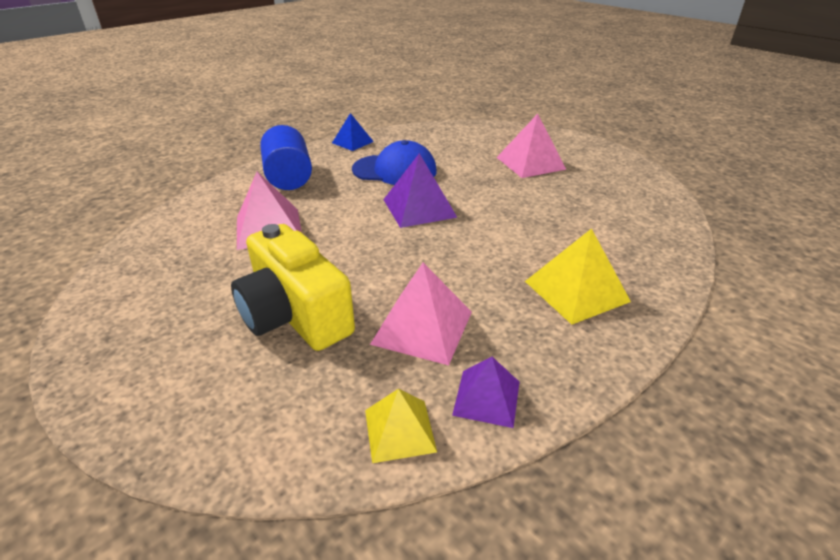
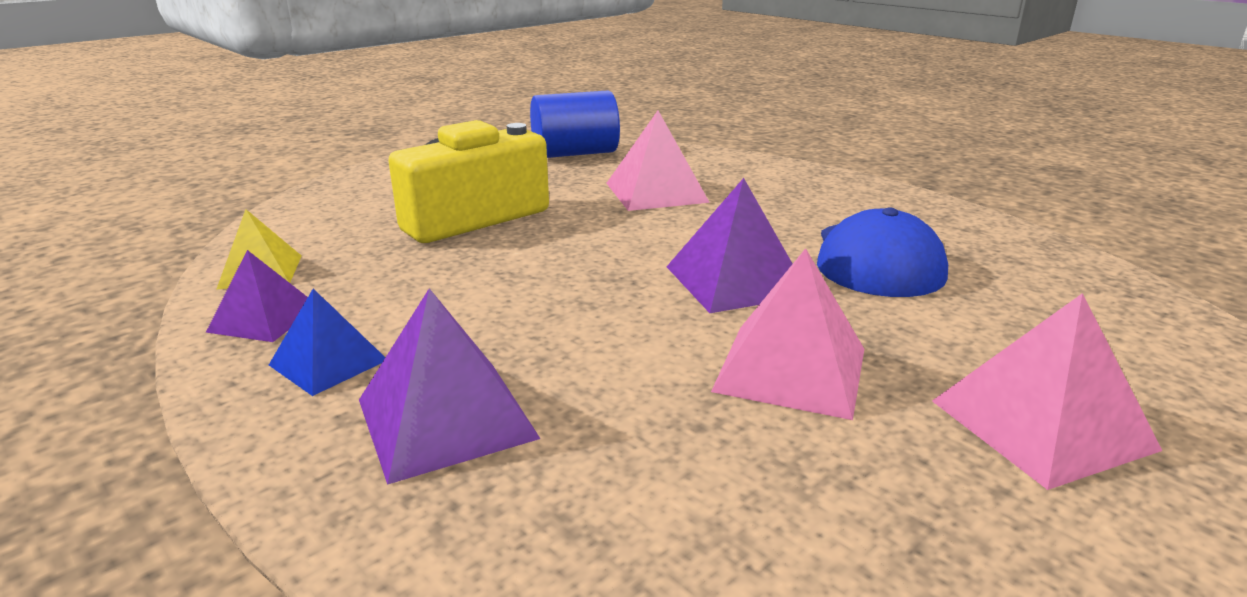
camera: 90 degrees right, 10 degrees down
blue cylinder [260,125,312,190] -> blue cylinder moved to [530,90,620,158]
blue pyramid [332,113,374,151] -> blue pyramid moved to [269,289,385,396]
pink pyramid [370,263,472,365] -> pink pyramid moved to [711,248,864,420]
yellow pyramid [525,228,631,325] -> purple pyramid [359,288,541,485]

